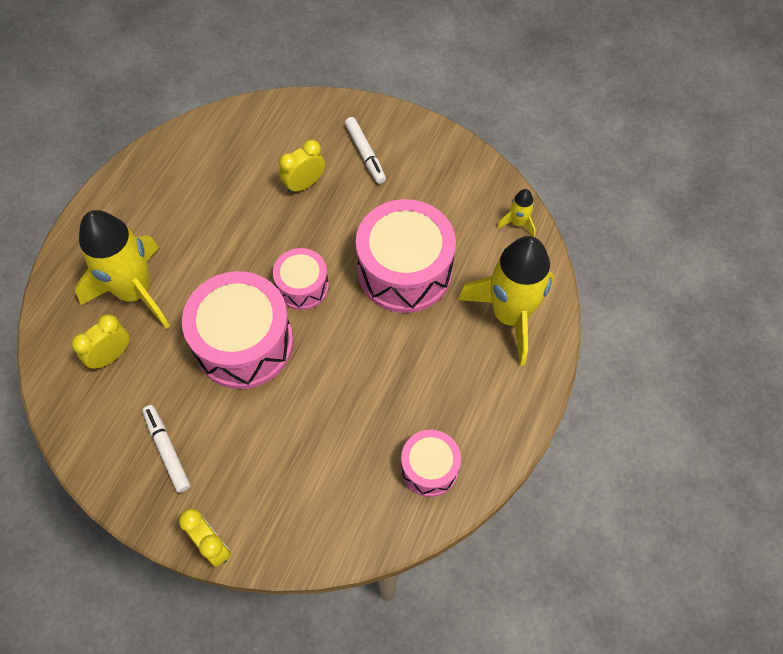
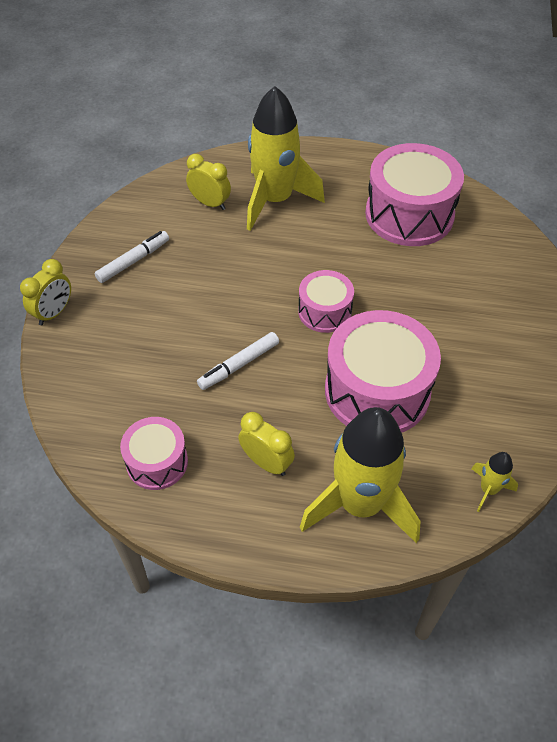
camera: 75 degrees right, 10 degrees down
pink drum [182,271,293,389] -> pink drum moved to [365,143,464,246]
yellow clock [279,140,325,194] -> yellow clock moved to [238,412,295,476]
white marker [345,117,386,184] -> white marker moved to [197,332,279,390]

